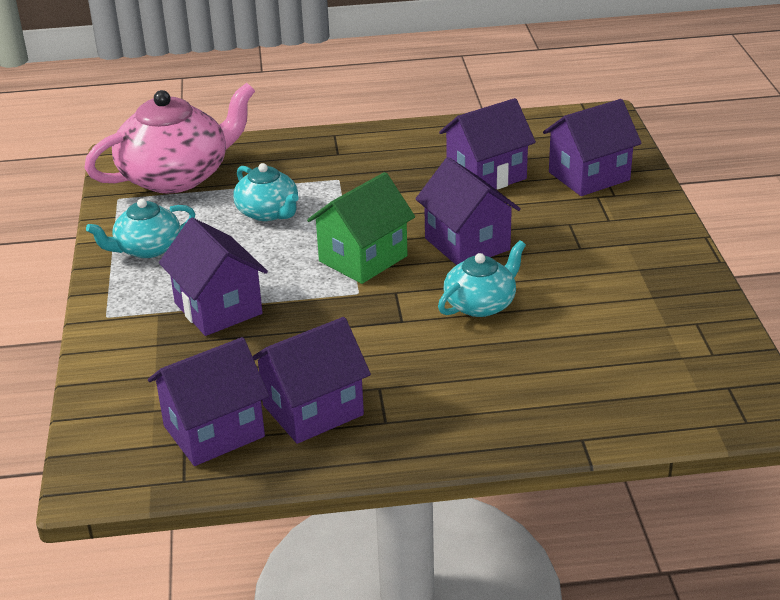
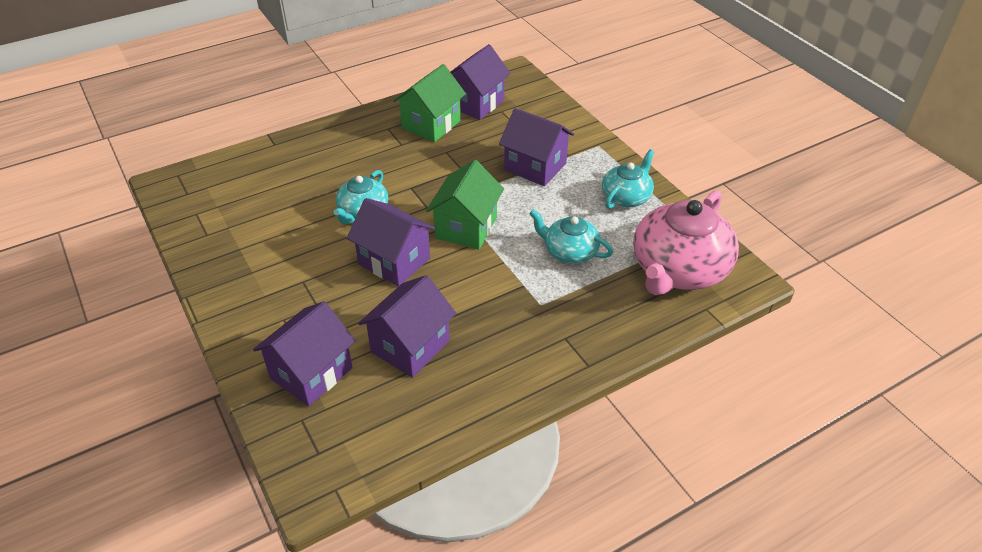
camera: 155 degrees right, 10 degrees up
purple house [252,317,371,444] -> green house [393,64,466,142]

